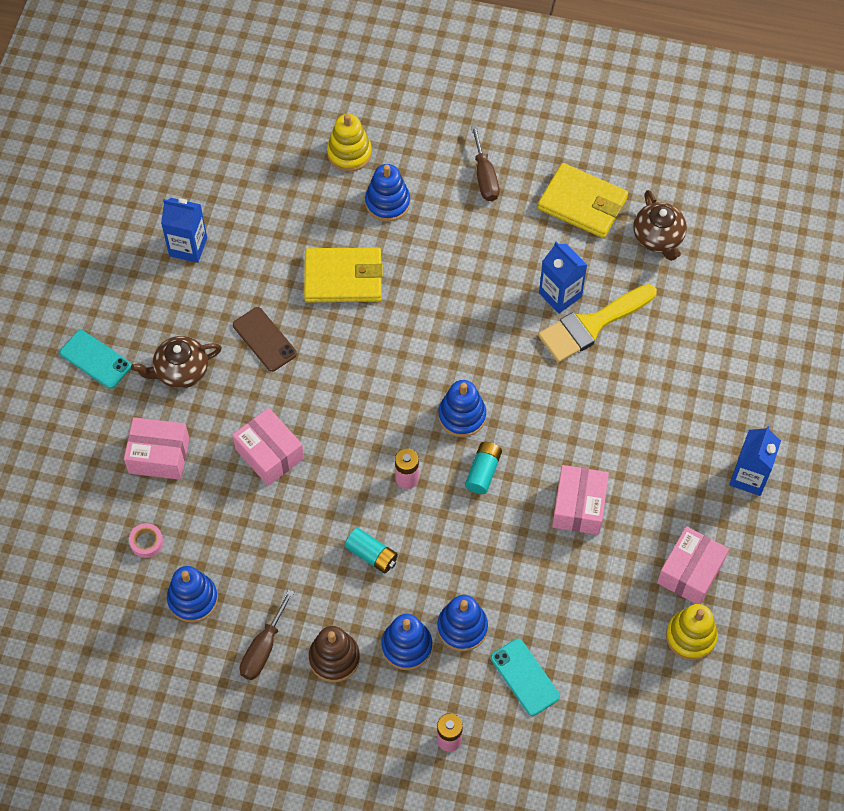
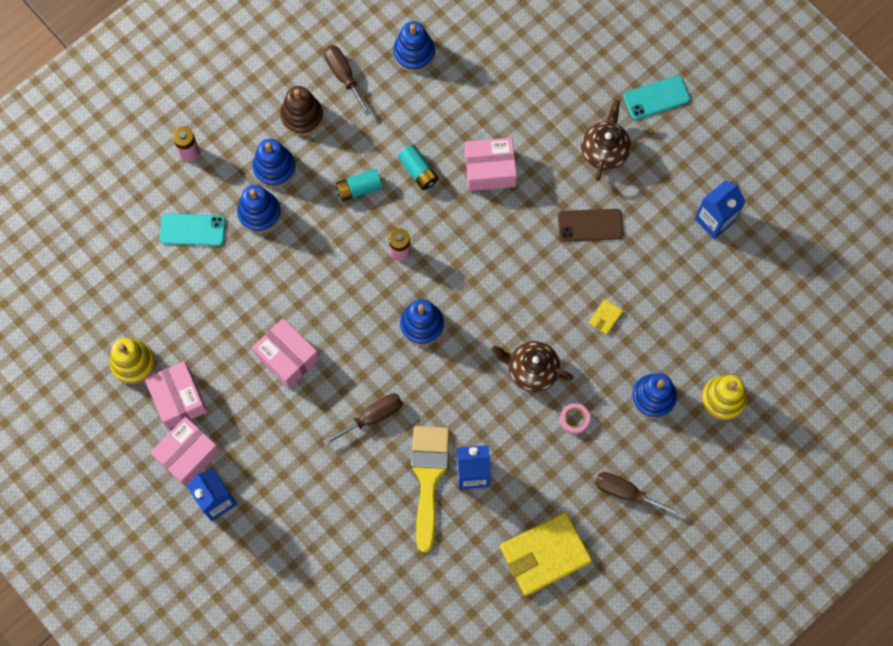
camera: 125 degrees right, 10 degrees up
pink box [124,417,190,480] -> pink box moved to [150,417,220,487]
pink tape [129,523,163,558] -> pink tape moved to [560,403,590,434]
yellow wallet [304,247,383,302] -> yellow wallet [589,299,623,335], size x0.41
turquoise battery [465,442,502,494] -> turquoise battery moved to [398,145,438,190]
brown teapot [633,190,687,261] -> brown teapot moved to [491,341,573,392]
none -> brown screwdriver [323,394,403,446]

